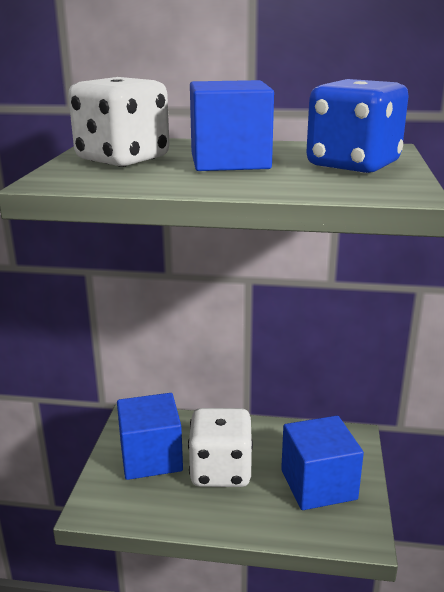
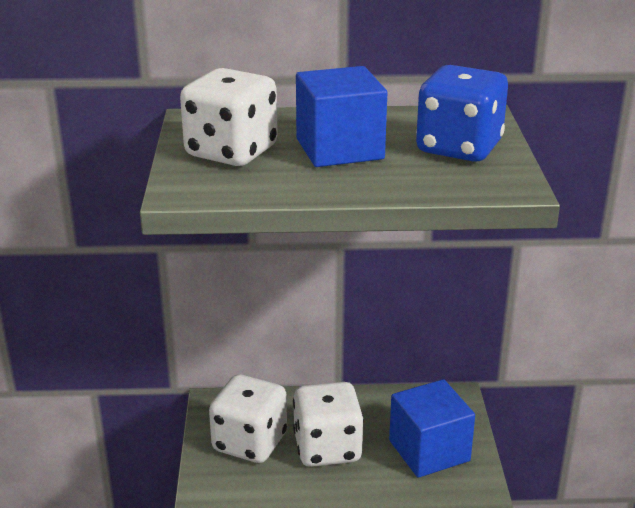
camera: 10 degrees left, 5 degrees up
blue cube [117,393,183,480] -> white dice [209,375,287,463]

